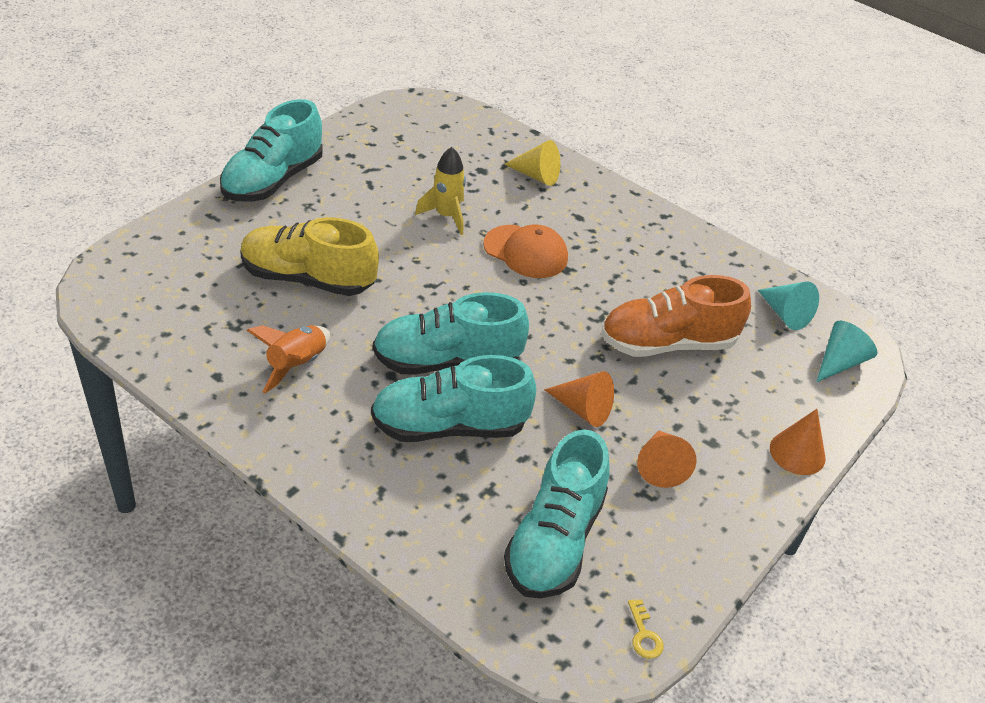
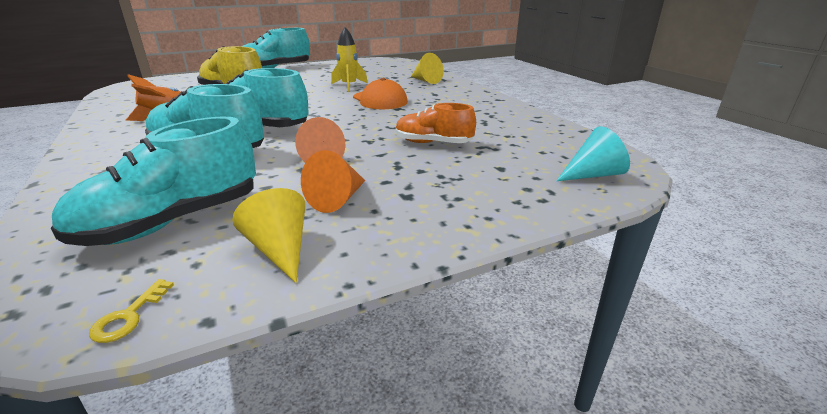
camera: 30 degrees right, 15 degrees down
orange shoe [601,275,751,357] -> orange shoe [396,103,476,143], size x0.64
turquoise cone [758,281,819,330] -> none
orange cone [770,409,826,475] -> none
none -> yellow cone [232,188,305,283]

